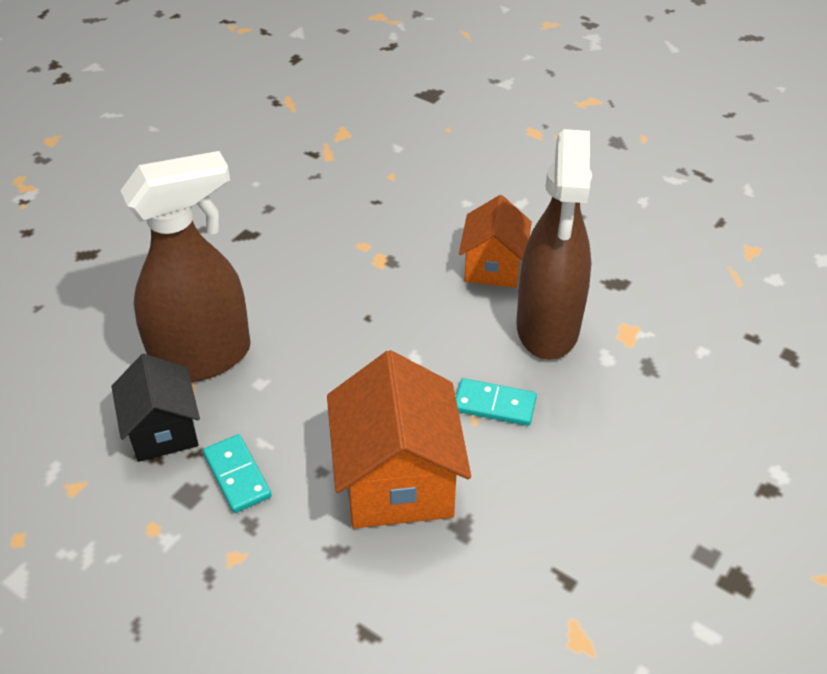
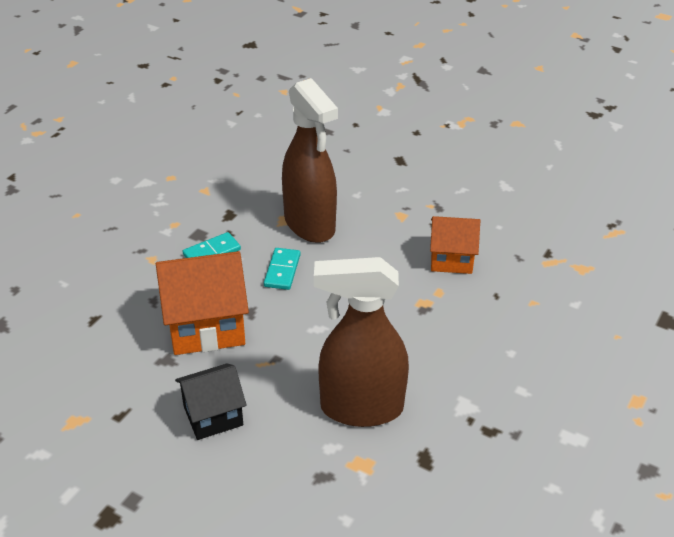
camera: 85 degrees right, 5 degrees down
black house [111,354,200,462] -> black house moved to [175,363,247,440]
turquoise domino [456,378,537,426] -> turquoise domino moved to [264,248,300,290]
orange house [459,195,532,288] -> orange house moved to [430,216,480,274]

